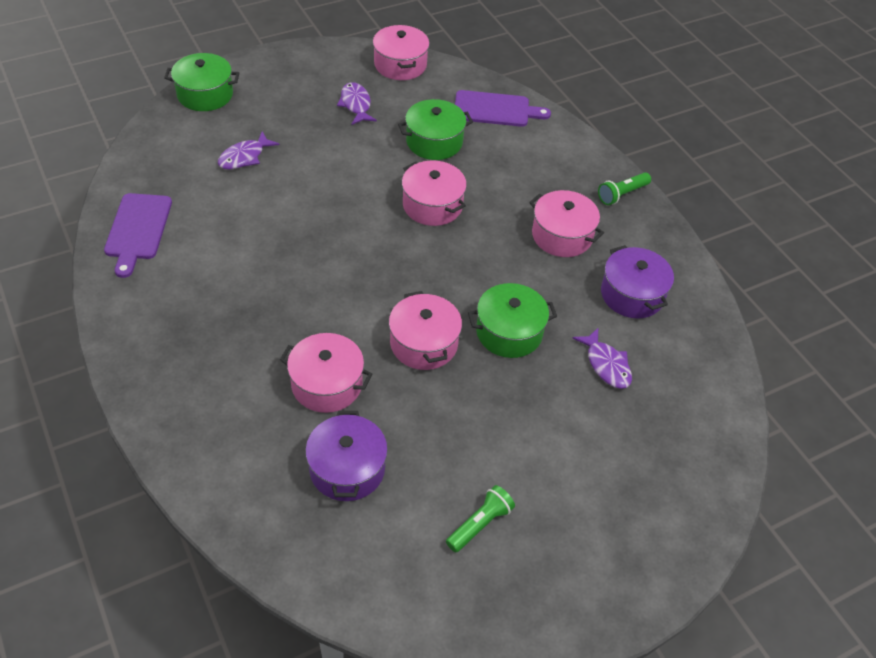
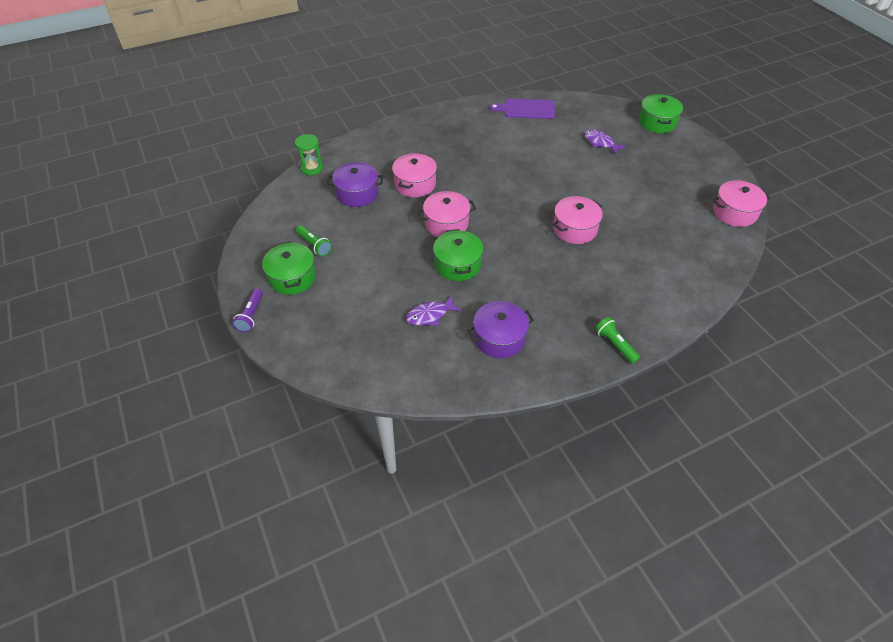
camera: 95 degrees right, 0 degrees up
purple fish [337,82,377,125] -> none
green pot [398,99,473,160] -> green pot moved to [262,241,316,295]
purple cutting board [455,90,551,127] -> none
pink pot [529,190,604,257] -> none
none -> purple flashlight [232,288,263,332]
none -> green hourglass [295,134,323,175]

